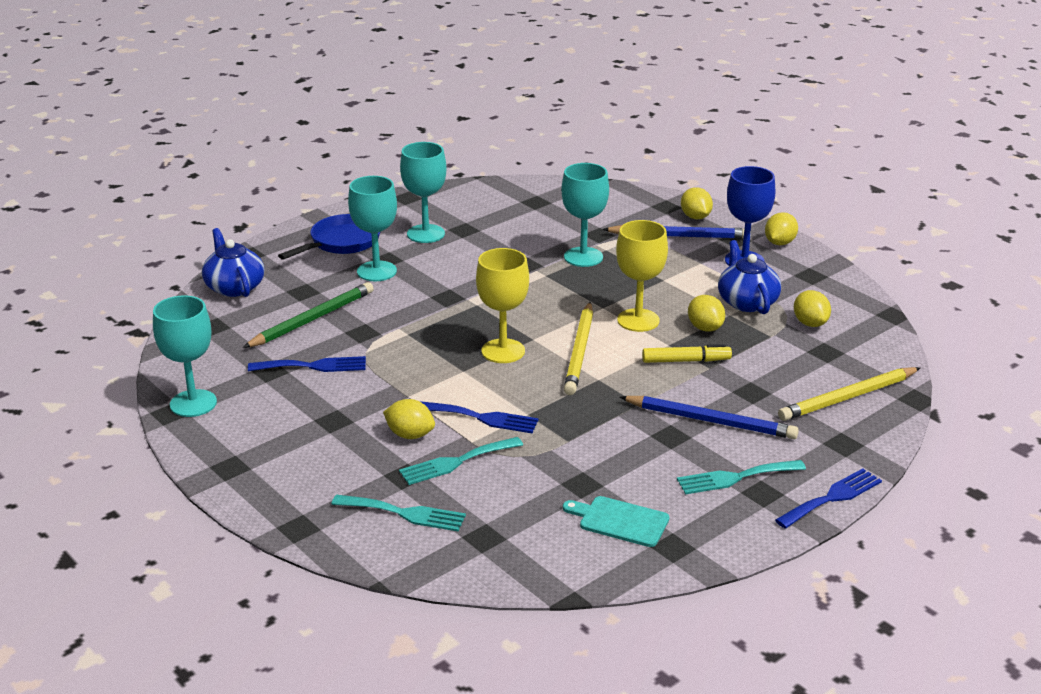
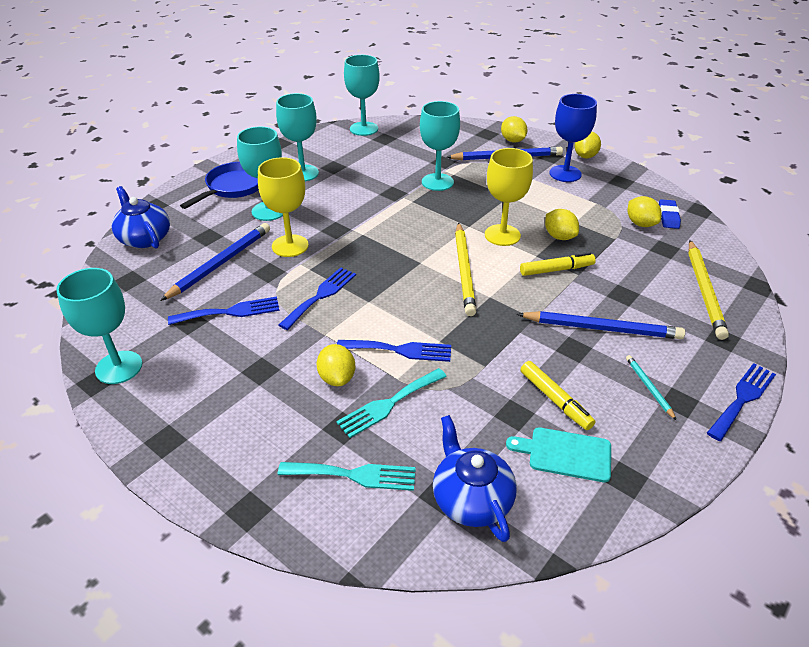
camera: 10 degrees left, 10 degrees up
green pencil [243,282,374,348] -> blue pencil [160,223,270,301]
yellow lemon [383,399,435,439] -> yellow lemon turned 60 degrees clockwise [316,344,355,386]
yellow goblet [476,248,529,363] -> yellow goblet moved to [258,157,309,257]
turquoise fork [677,460,806,494] -> turquoise pencil [626,355,677,421]
blue teapot [718,240,781,314] -> blue teapot moved to [433,415,517,542]
yellow pencil [778,367,920,421] -> yellow pencil turned 45 degrees counterclockwise [688,240,729,340]
none -> blue fork [279,267,356,330]
none -> turquoise goblet [344,55,380,136]
none -> yellow marker [521,361,595,430]
none -> blue eraser [659,199,681,229]

